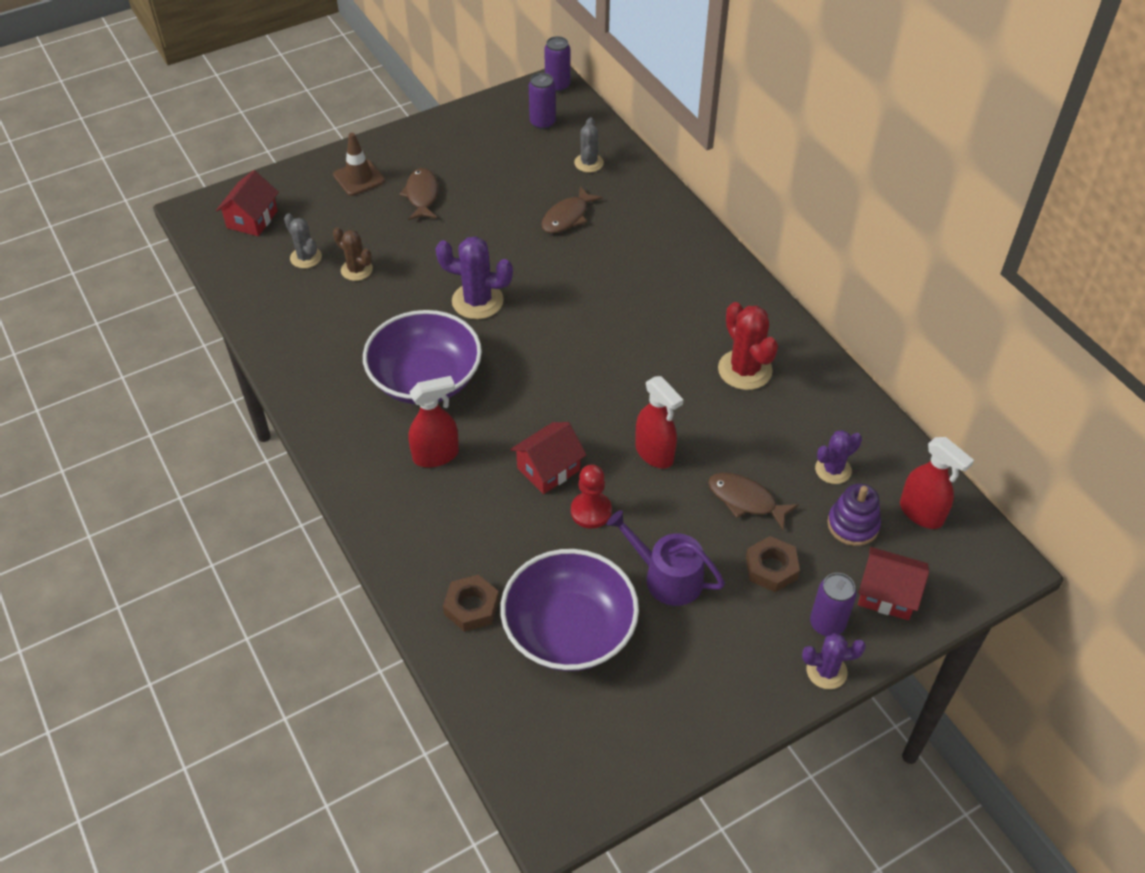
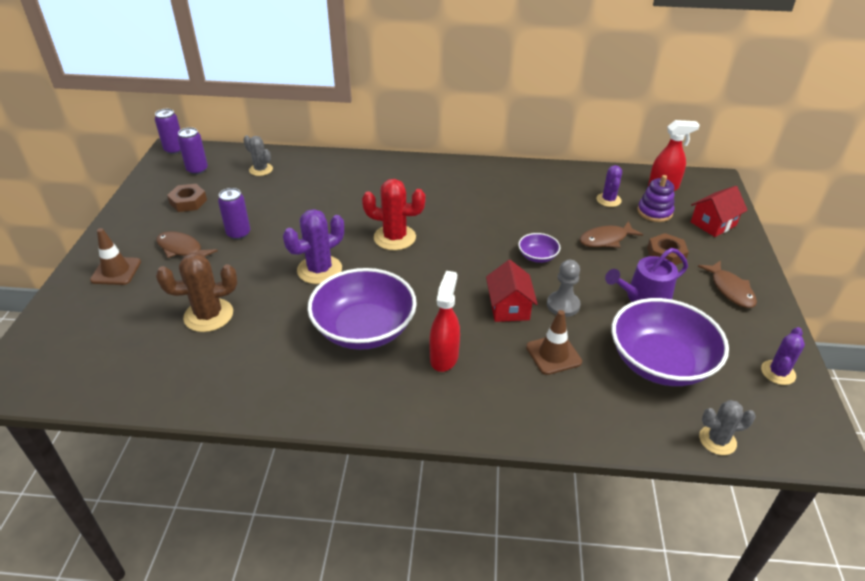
camera: 55 degrees left, 10 degrees down
red house [216,170,279,236] -> none
grey cactus [284,213,322,268] -> grey cactus moved to [699,400,756,455]
brown cactus [333,227,373,281] -> brown cactus [156,253,237,332], size x1.59
brown nut [443,575,499,632] -> brown nut moved to [167,184,207,212]
brown fish [541,186,603,233] -> brown fish moved to [698,260,757,308]
red pawn [571,465,612,529] -> grey pawn [547,260,580,317]
red spray bottle [635,376,683,469] -> purple bowl [518,233,560,263]
red cactus [718,302,778,390] -> red cactus moved to [362,179,426,250]
purple cactus [802,633,866,689] -> purple cactus moved to [761,327,805,385]
purple can [810,573,857,636] -> purple can moved to [218,188,250,240]
none -> brown traffic cone [526,310,582,375]

